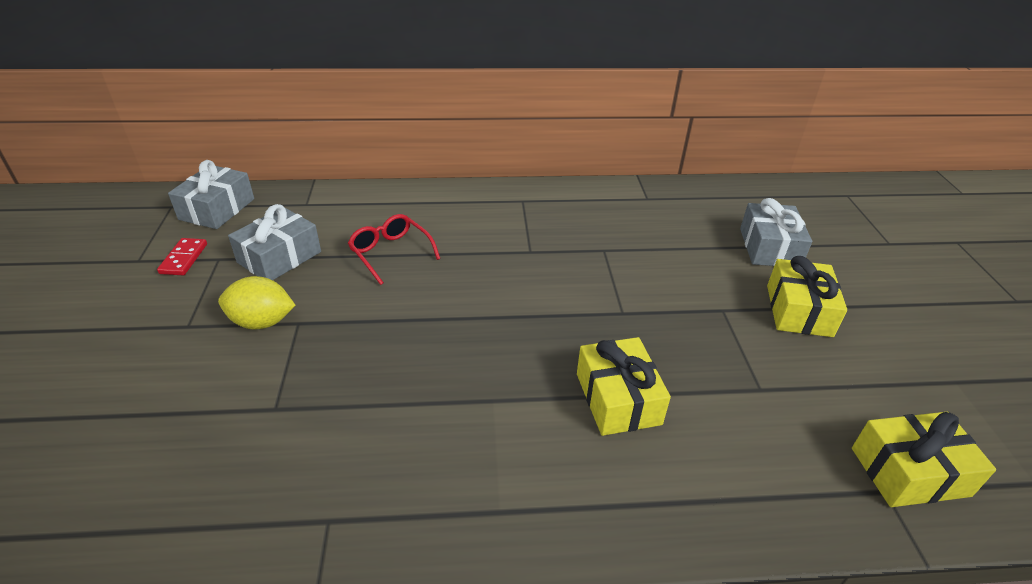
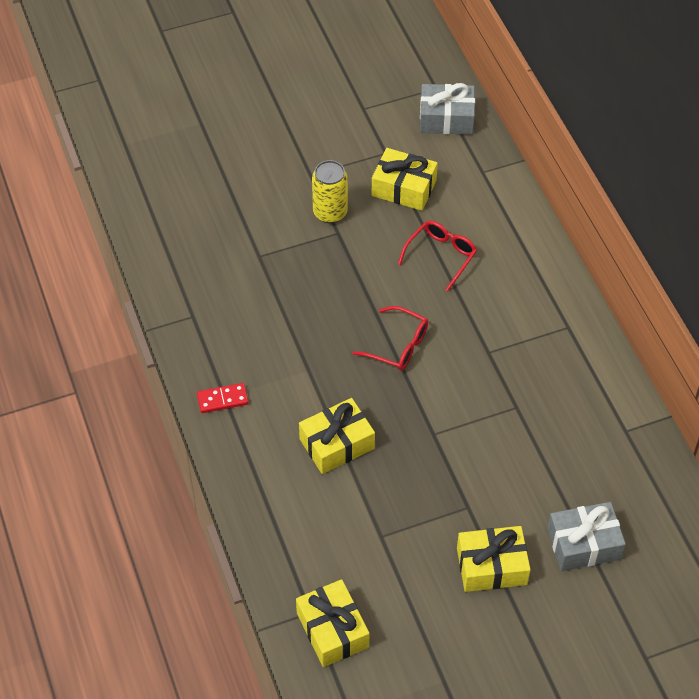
camera: 75 degrees right, 15 degrees up
red domino [157,238,207,275] -> red domino moved to [197,383,248,413]
yellow lemon [218,276,295,329] -> yellow can [312,160,348,223]
grey gift [228,204,321,280] -> yellow gift [372,148,438,211]
none -> red glasses [353,306,428,371]

